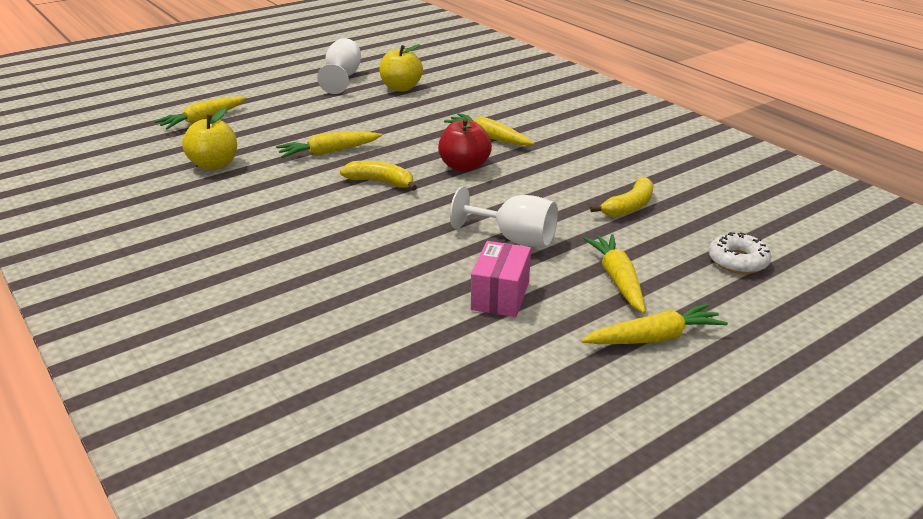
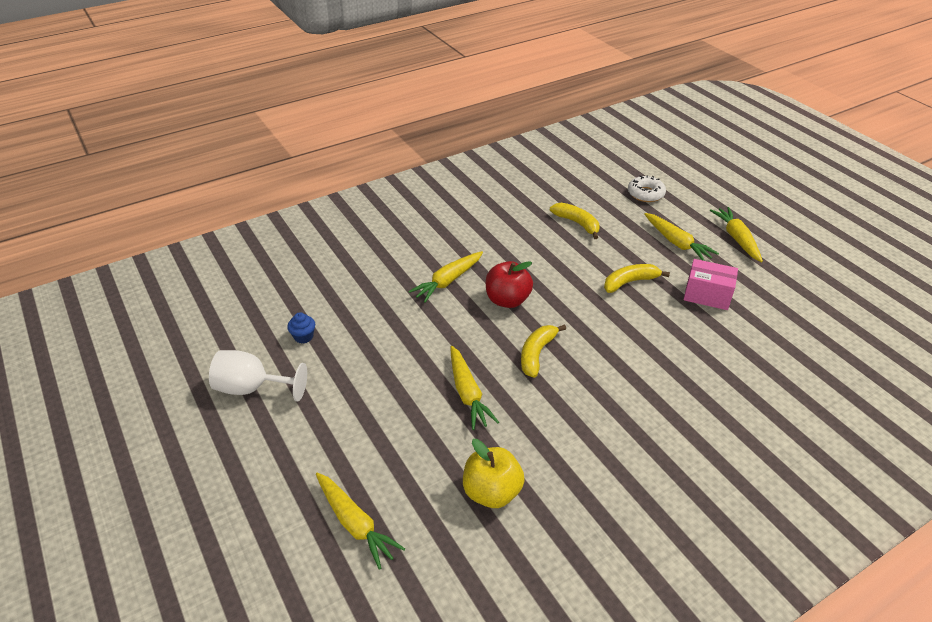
camera: 85 degrees left, 10 degrees up
yellow apple [379,44,423,92] -> blue cupcake [287,312,315,344]
white goblet [450,187,558,247] -> yellow banana [604,264,670,293]
yellow carrot [583,234,646,313] -> yellow carrot turned 120 degrees counterclockwise [644,213,719,261]

